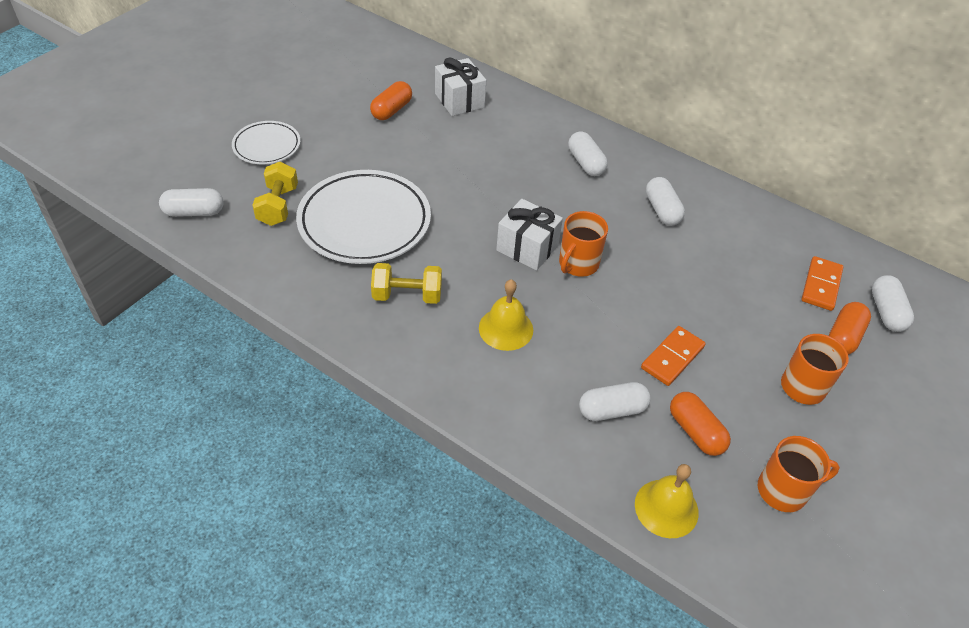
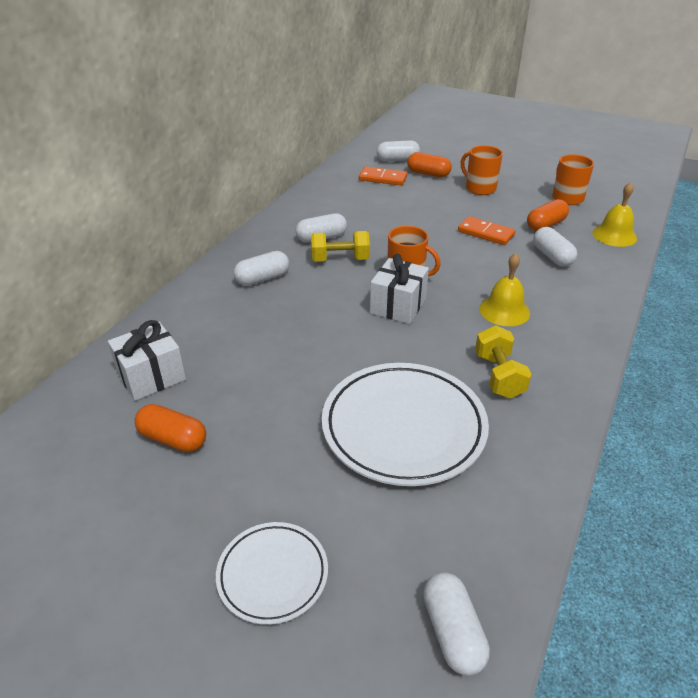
camera: 95 degrees left, 10 degrees down
yellow dumbbell [253,162,298,226] -> yellow dumbbell moved to [311,231,370,262]

